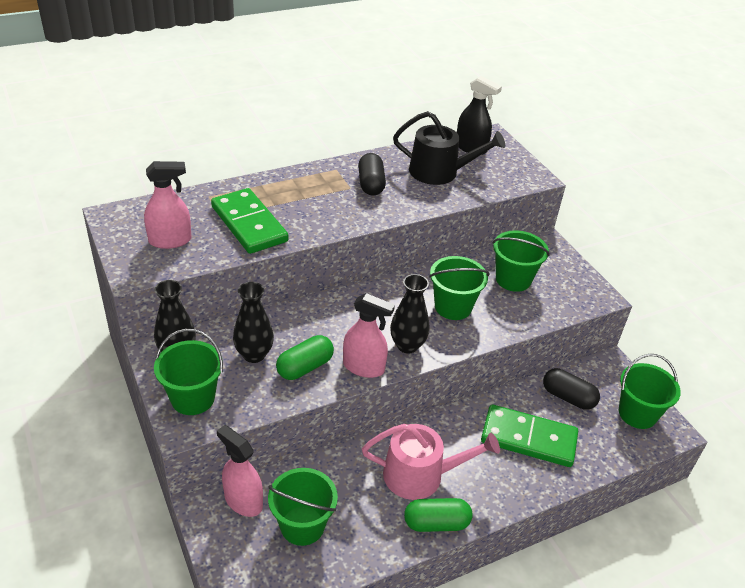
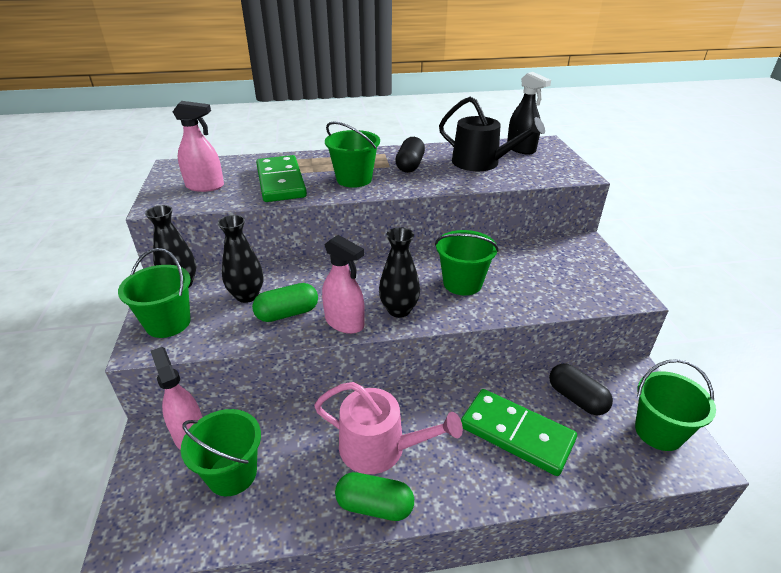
camera: 20 degrees right, 5 degrees down
green bucket [493,230,550,292] -> green bucket moved to [325,121,380,188]

